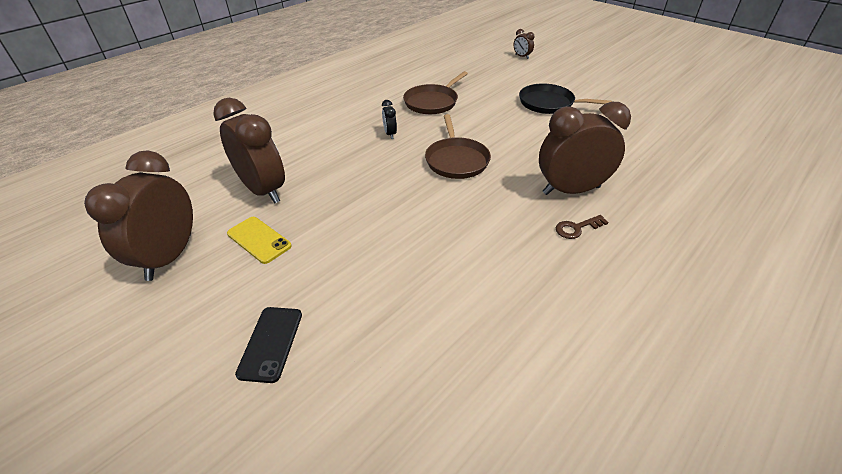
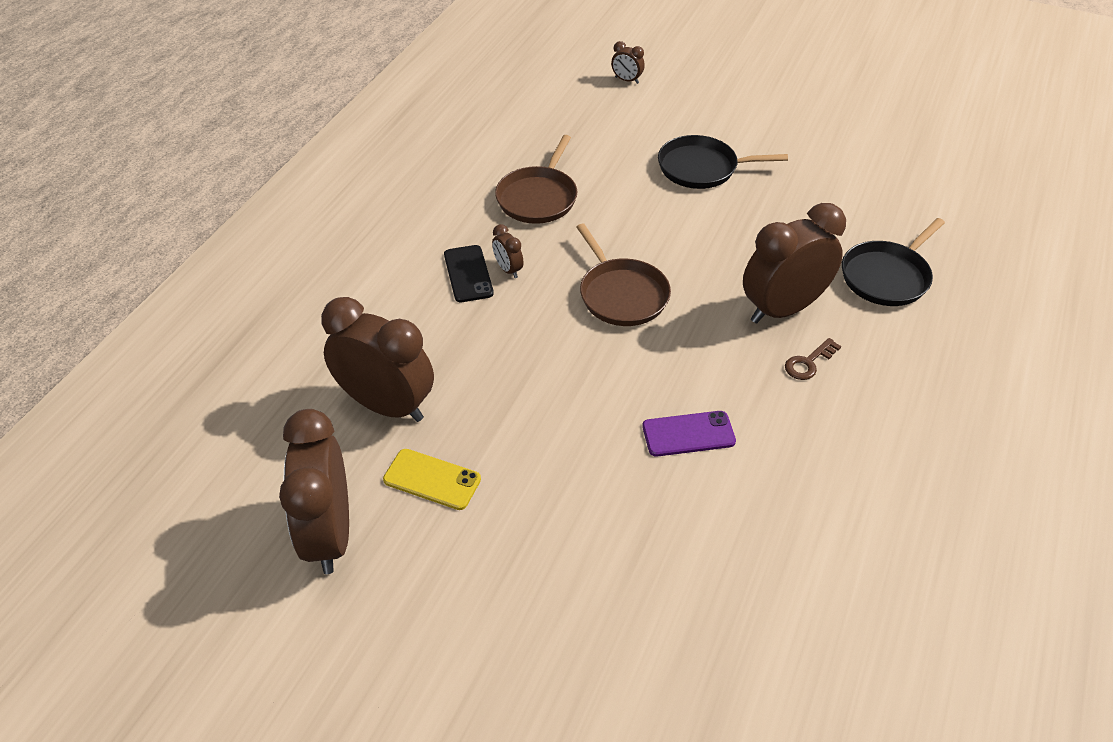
camera: 20 degrees left, 5 degrees up
black phone [235,307,302,383] -> black phone moved to [444,245,494,302]
black clock [382,100,397,139] -> brown clock [492,224,524,278]
none -> purple phone [642,411,736,457]
none -> black pan [842,218,945,306]

